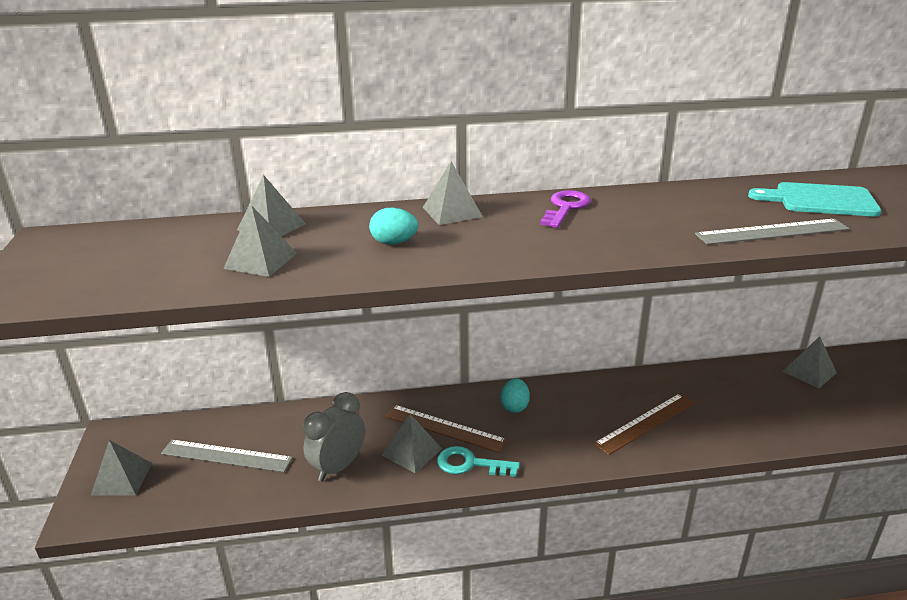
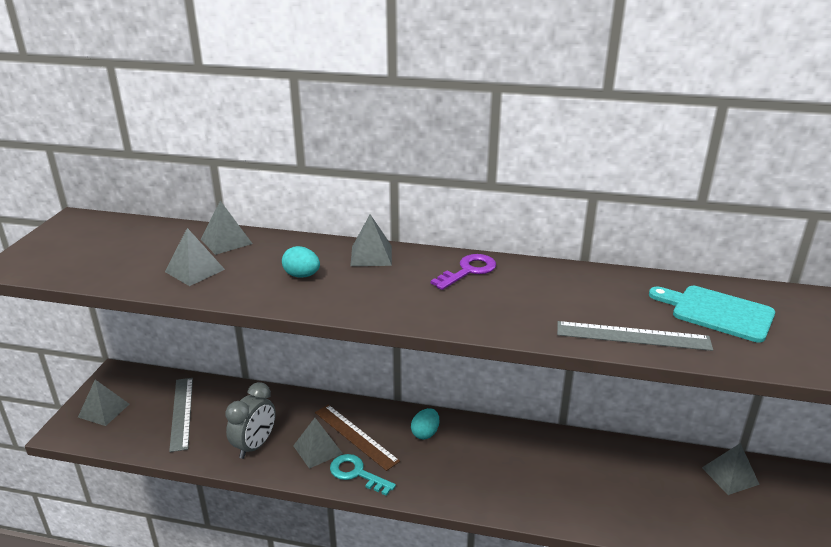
camera: 20 degrees right, 0 degrees up
grey ruler [161,440,293,472] -> grey ruler turned 45 degrees clockwise [169,378,193,452]
grey clock [303,392,365,482] -> grey clock turned 150 degrees clockwise [226,382,276,459]
brown ruler [594,393,695,455] -> none

